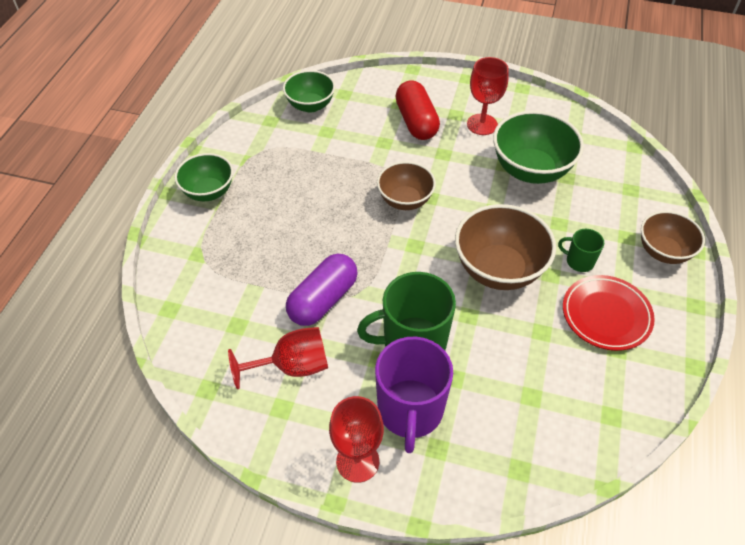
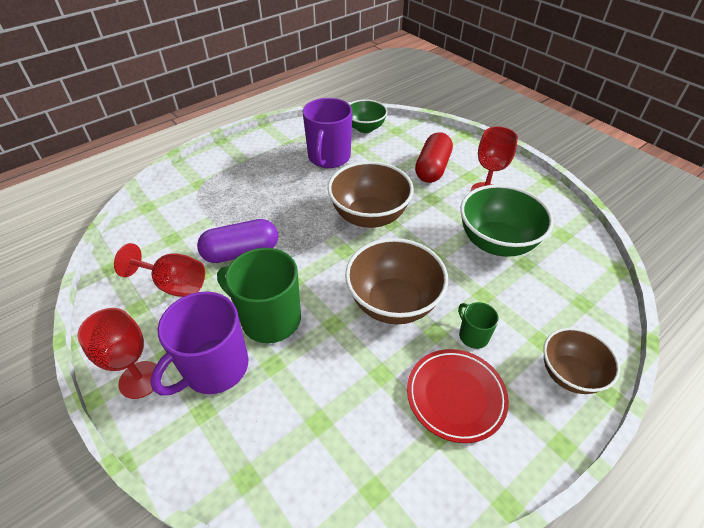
camera: 35 degrees right, 5 degrees down
green bowl [174,153,233,201] -> none
brown bowl [377,161,436,210] -> brown bowl [328,161,414,228], size x1.56
none -> purple mug [303,98,352,168]

